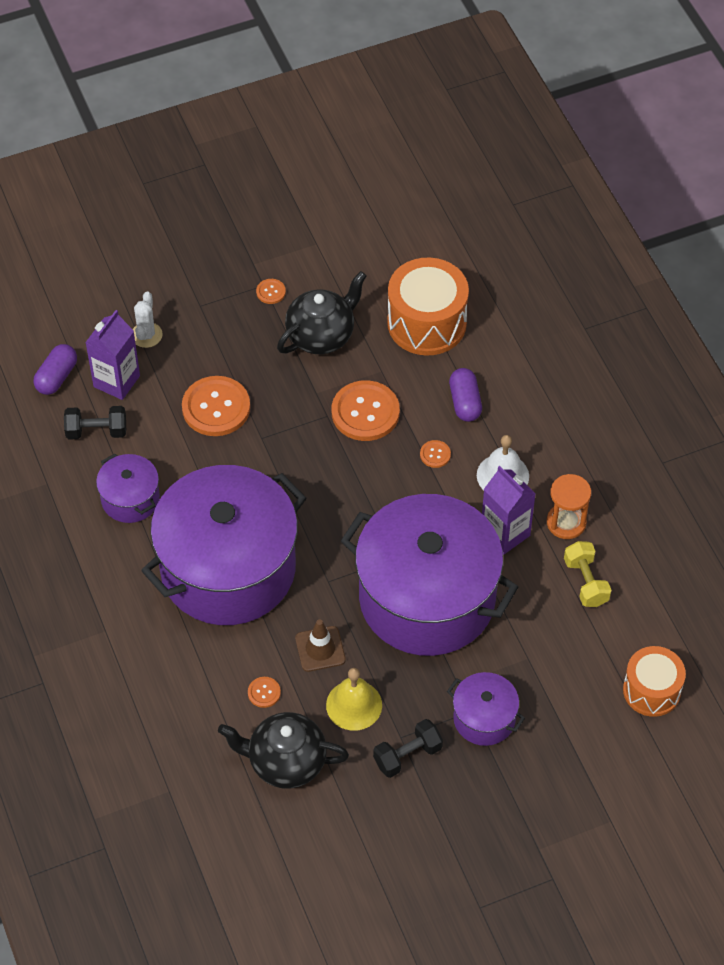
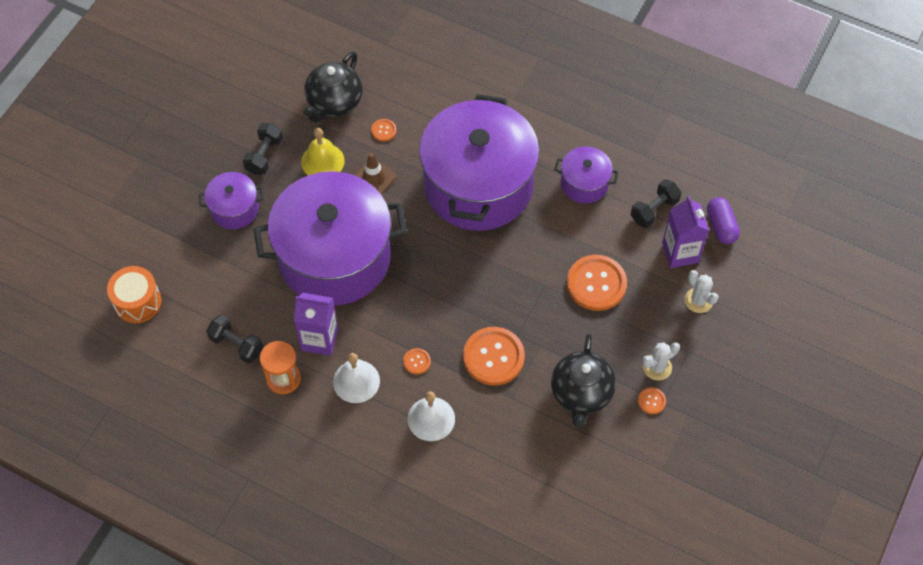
camera: 140 degrees right, 5 degrees up
black teapot [218,712,349,789] -> black teapot turned 150 degrees clockwise [303,52,363,123]
orange drum [387,258,469,355] -> none
purple capsule [449,368,482,422] -> white bell [408,391,455,441]
yellow dumbbell [564,541,611,607] -> black dumbbell [206,315,263,363]
none -> white cactus [643,342,680,381]

